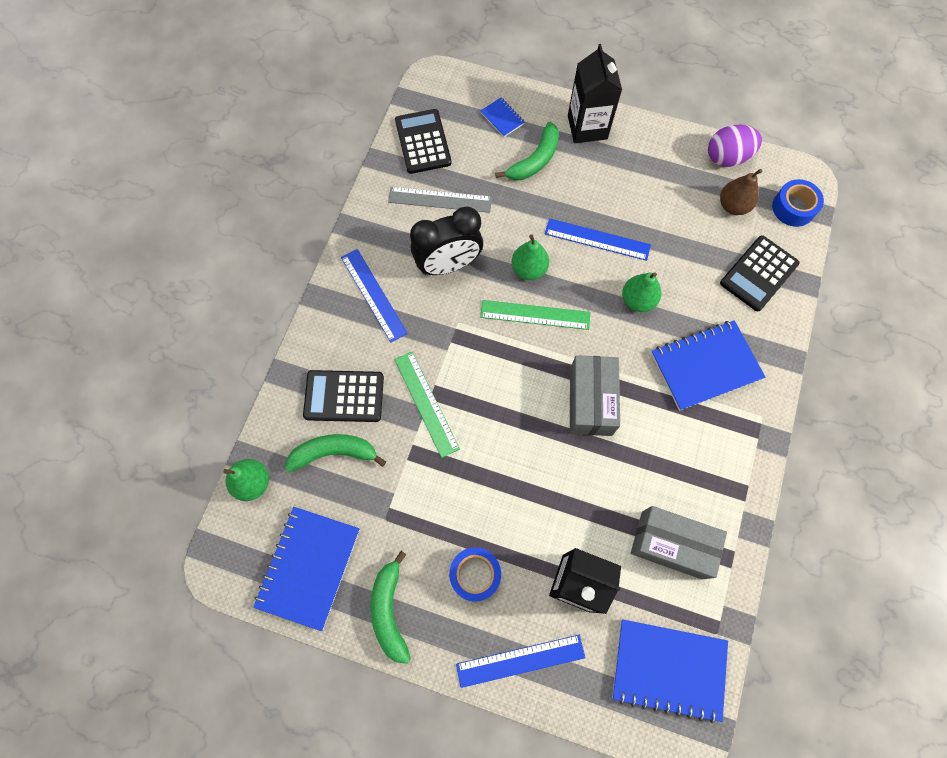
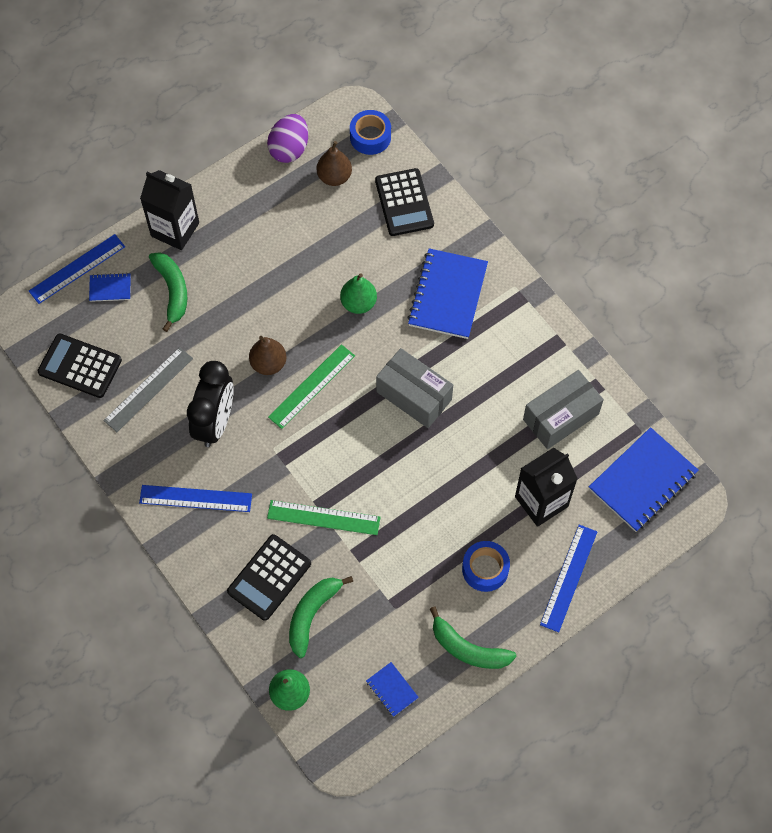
camera: 55 degrees left, 5 degrees down
blue notebook [253,507,359,631] -> blue notebook [366,662,419,717], size x0.47
green pear [512,234,549,280] -> brown pear [249,336,287,375]
blue ruler [545,218,651,261] -> blue ruler moved to [29,234,125,304]

